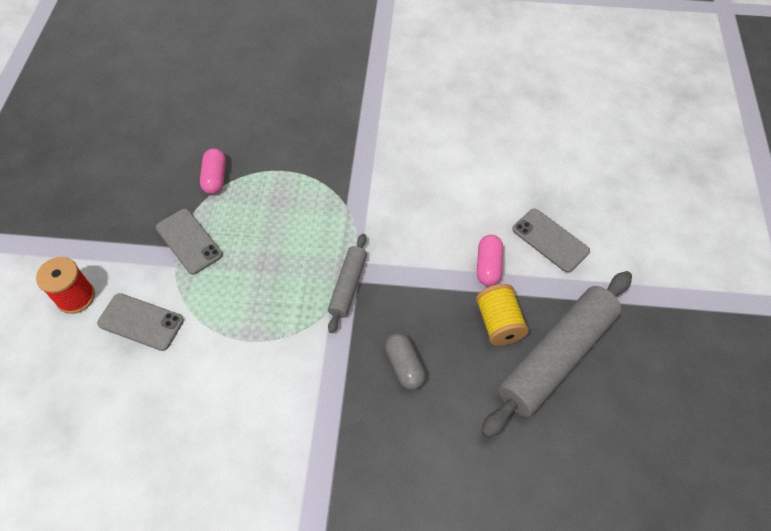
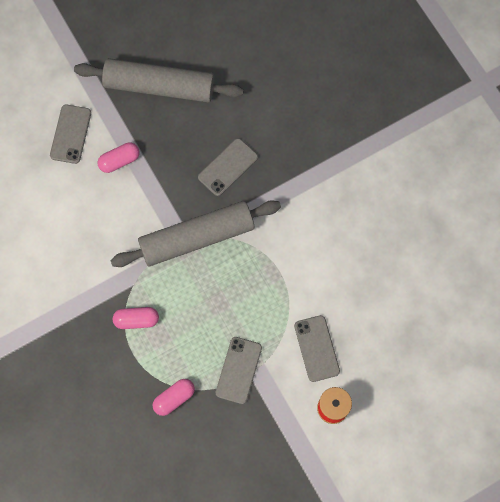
camera: 125 degrees left, 15 degrees up
grey rolling pin [328,234,367,333] -> grey rolling pin [110,200,281,267], size x1.93
grey capsule [385,333,426,390] -> grey phone [198,138,258,196]
yellow spool [476,284,529,346] -> none
none -> pink capsule [113,307,159,329]

